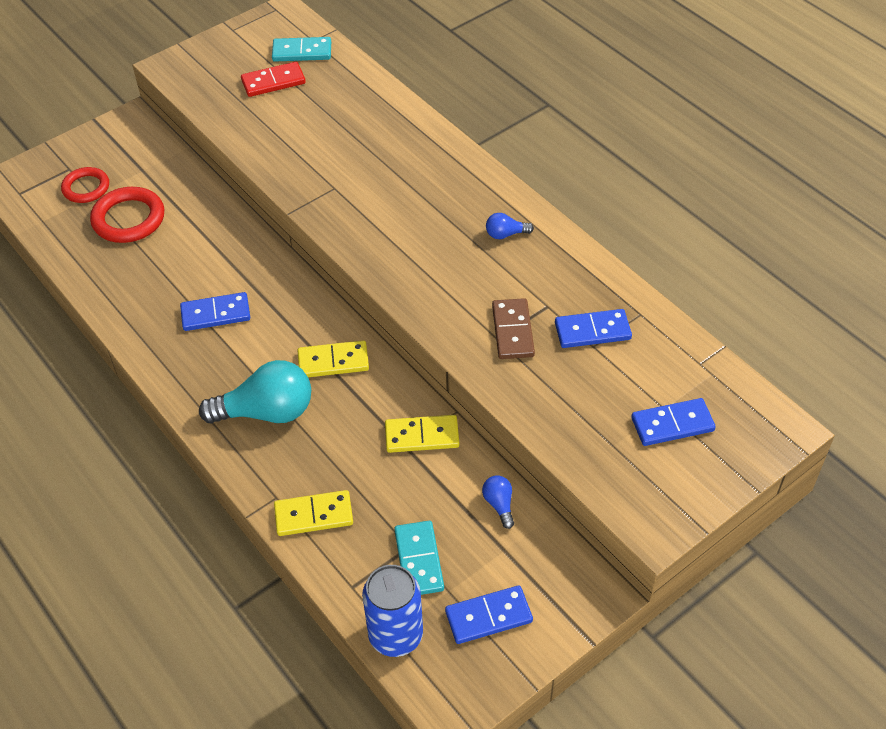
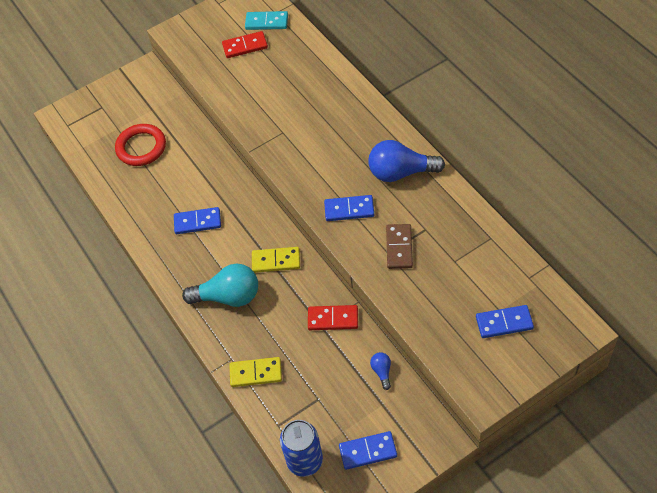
camera: 10 degrees right, 5 degrees up
red ring [61,167,109,203] -> none
yellow domino [385,415,460,453] -> red domino [308,305,358,330]
turquoise domino [394,521,444,595] -> none
blue light bulb [486,213,534,239] -> blue light bulb [368,140,445,182], size x2.20
blue domino [555,309,632,348] -> blue domino moved to [324,195,374,221]

